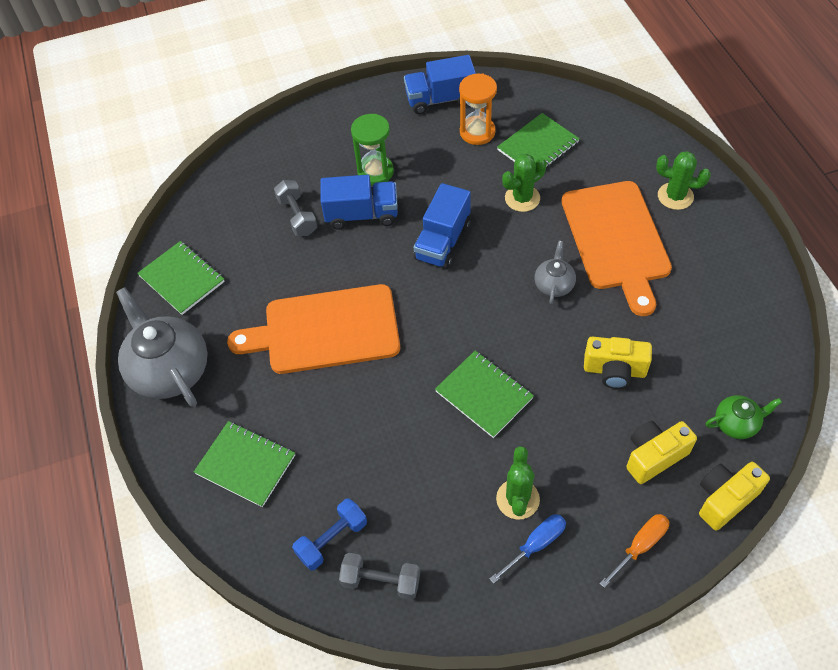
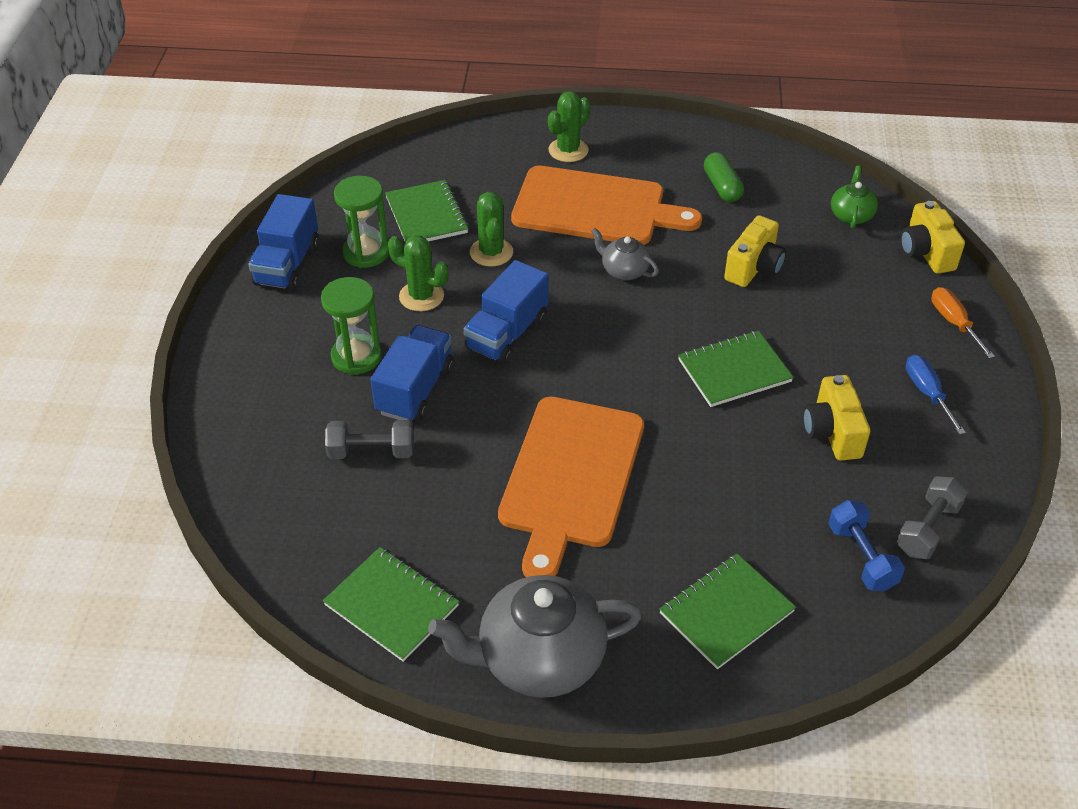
camera: 70 degrees left, 10 degrees down
green notebook [137,241,225,315] -> green notebook turned 60 degrees clockwise [323,547,459,662]
blue truck [414,183,471,269] -> blue truck turned 75 degrees clockwise [464,260,549,365]
orange hourglass [459,73,497,145] -> green hourglass [334,176,389,268]
green cactus [496,446,540,520] -> green cactus moved to [388,235,449,311]
yellow camera [626,421,697,484] -> yellow camera moved to [803,375,870,461]
none -> green capsule [704,152,744,202]

